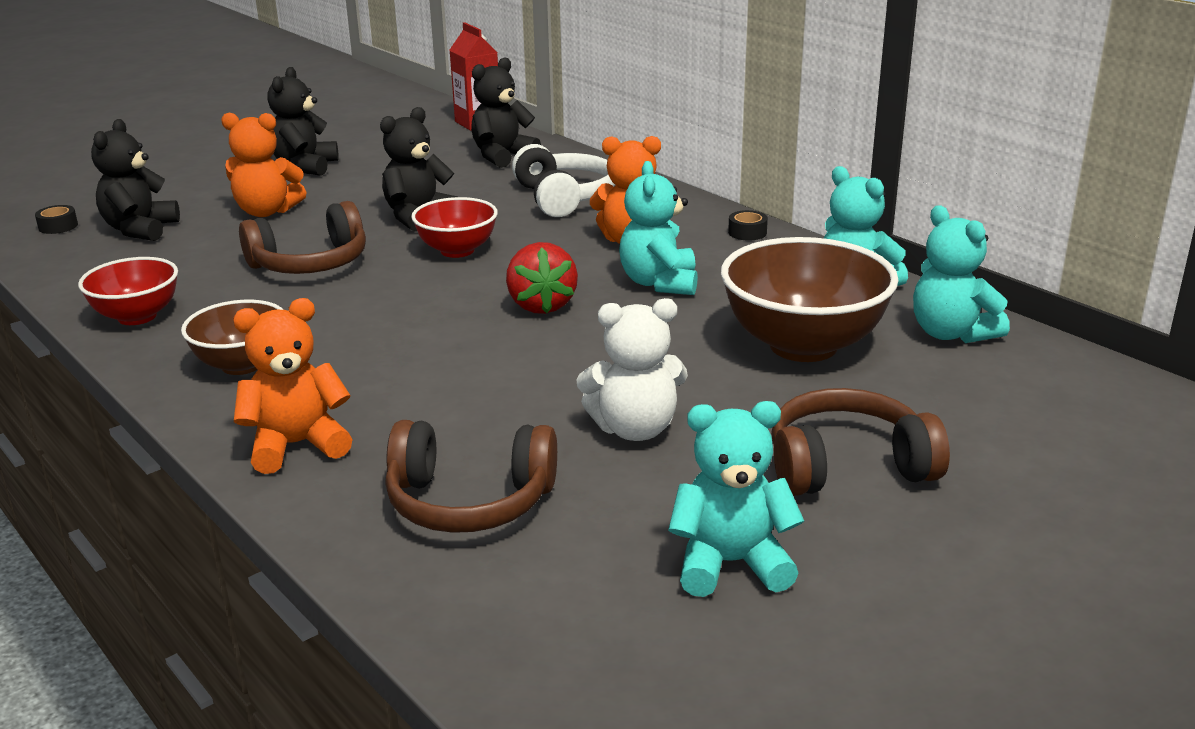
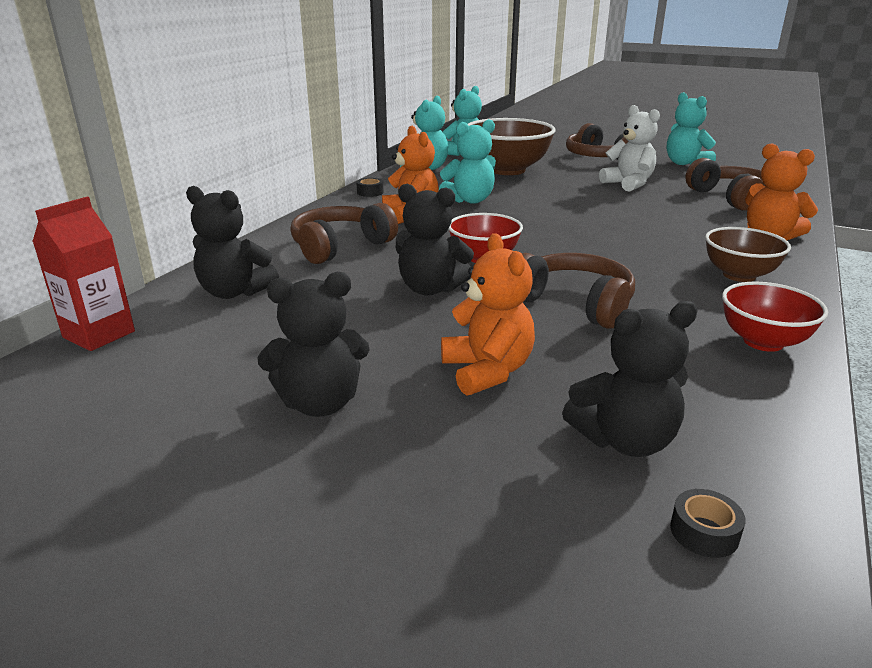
camera: 115 degrees left, 0 degrees up
red strawberry [506,242,578,314] -> none
white headphones [512,144,615,217] -> brown headphones [290,203,398,264]

